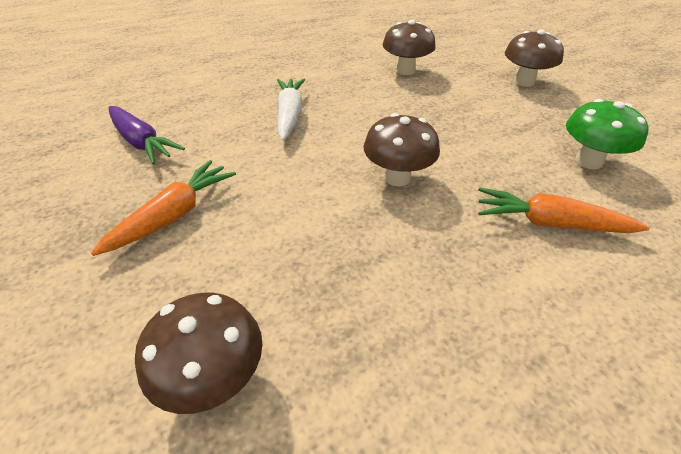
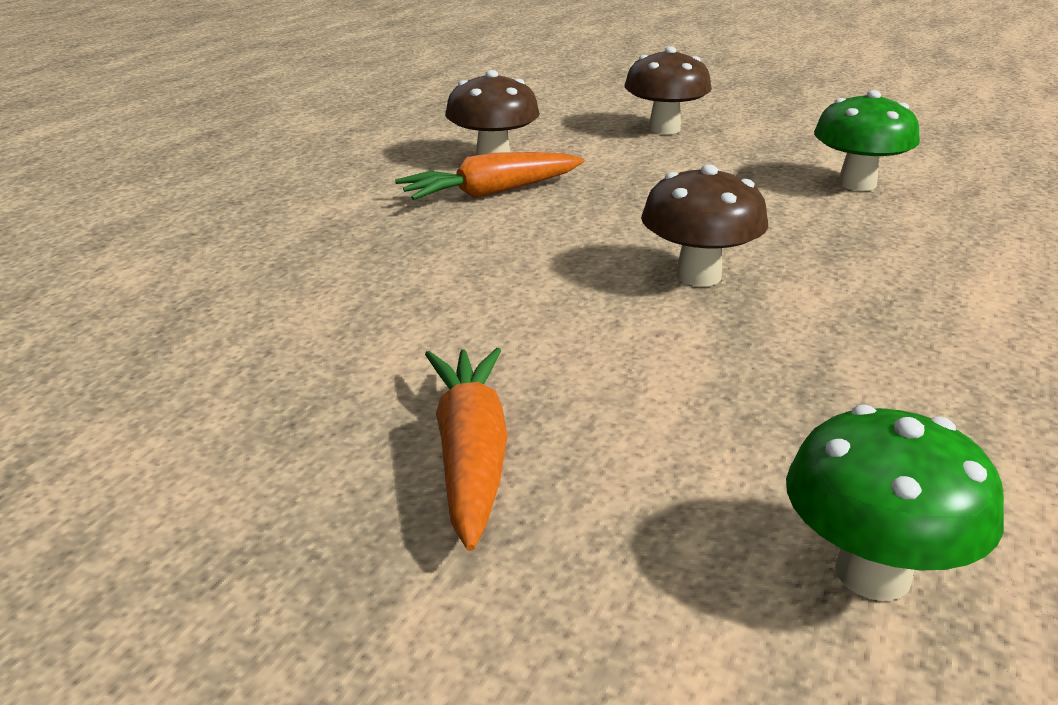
camera: 40 degrees left, 15 degrees down
purple carrot [109,106,185,165] -> none
brown mushroom [135,293,263,414] -> green mushroom [786,405,1004,601]
white carrot [277,78,305,141] -> none
orange carrot [478,187,650,233] -> orange carrot moved to [395,152,584,200]

